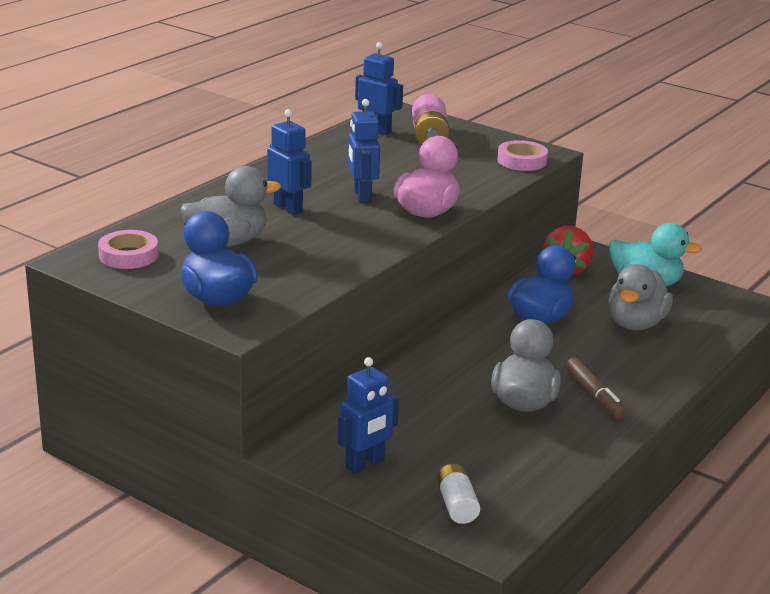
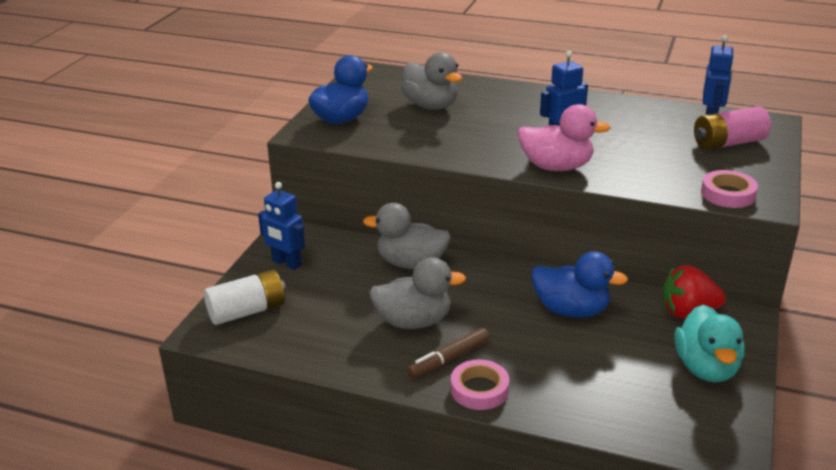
camera: 75 degrees right, 5 degrees up
pink tape [98,230,158,269] -> pink tape moved to [451,359,509,410]
blue robot [267,109,312,215] -> none
white battery [437,464,480,524] -> white battery [204,270,286,325], size x1.52
grey duck [608,264,673,330] -> grey duck moved to [363,203,451,269]

